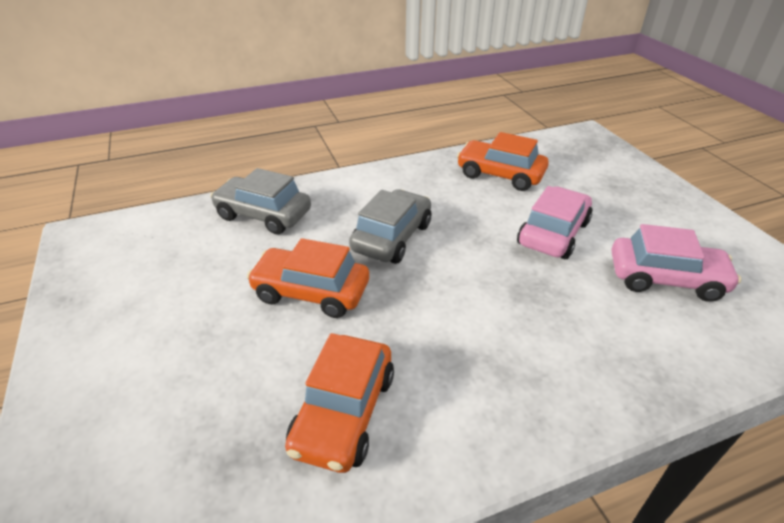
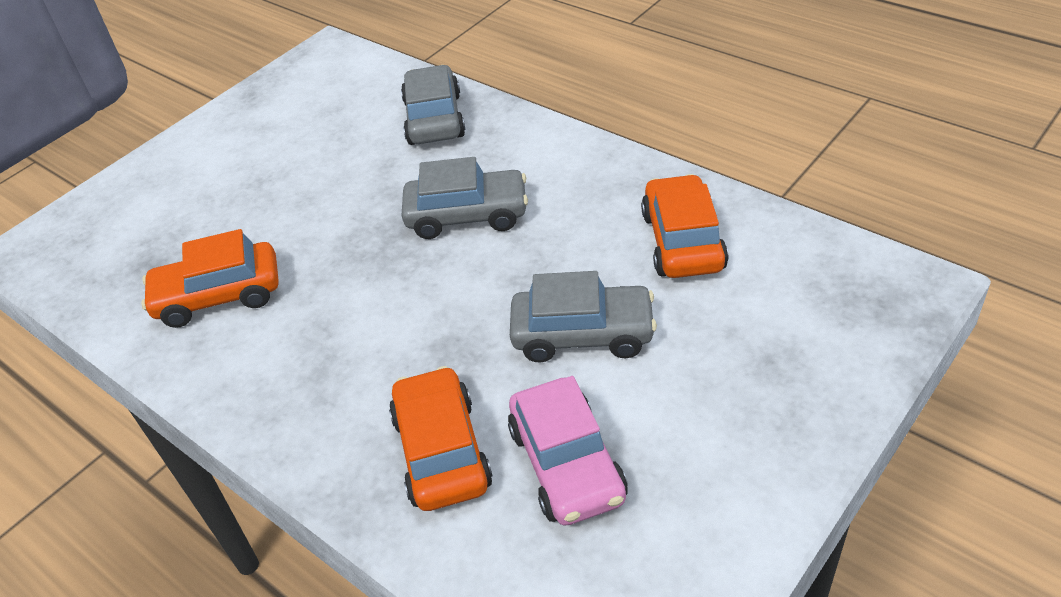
camera: 65 degrees right, 5 degrees up
orange car [247,238,369,318] -> orange car moved to [389,366,493,511]
pink car [517,186,593,259] -> grey car [510,271,657,363]

